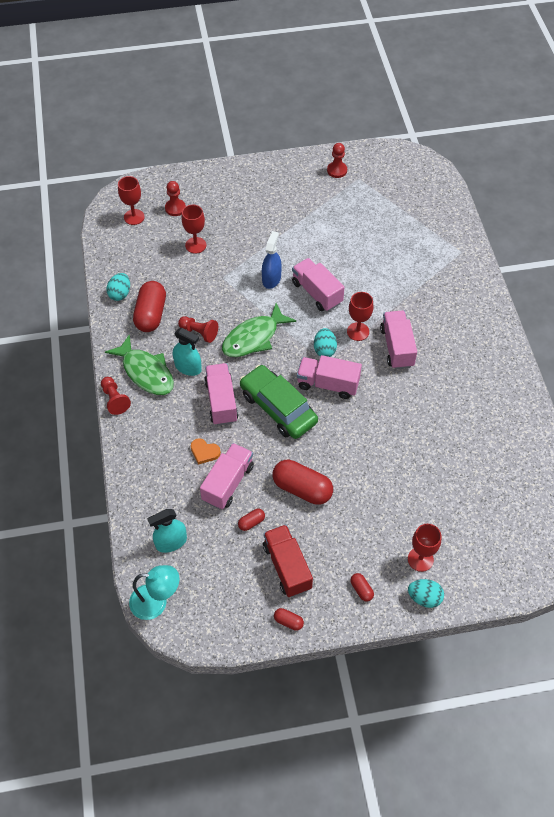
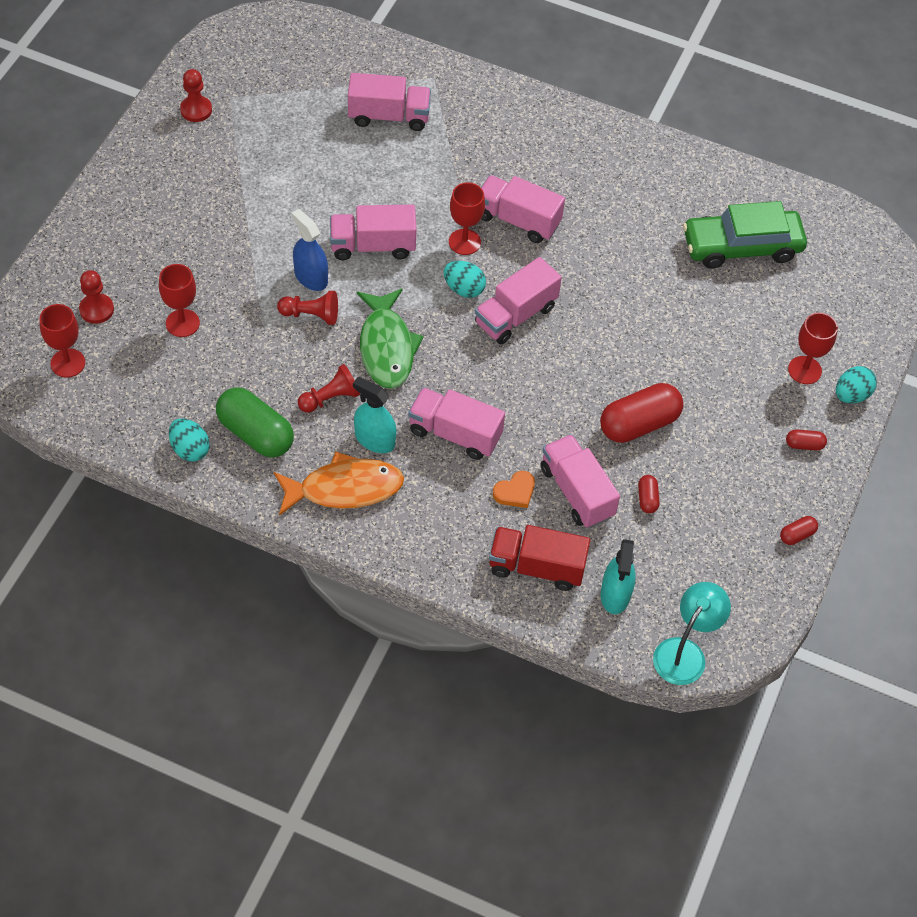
camera: 60 degrees left, 0 degrees up
red pawn [101,377,131,415] -> red pawn moved to [277,291,338,325]
green fish [105,334,174,395] -> orange fish [274,451,404,516]
red capsule [133,281,166,332] -> green capsule [216,387,294,458]
turquoise spray bottle [173,328,202,376] -> turquoise spray bottle turned 120 degrees counterclockwise [353,377,396,453]
green car [240,365,318,439] -> green car moved to [683,201,807,269]
red truck [263,525,313,597] -> red truck moved to [489,525,590,591]
none -> pink truck [348,73,431,131]

